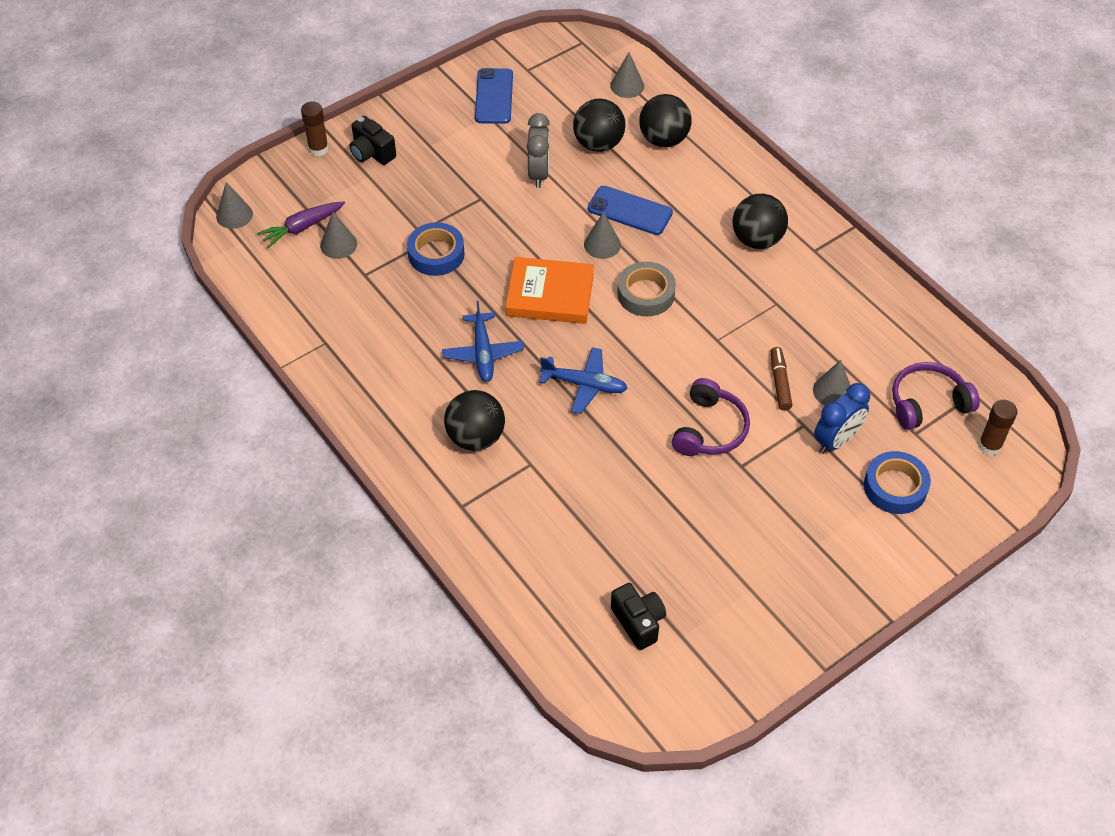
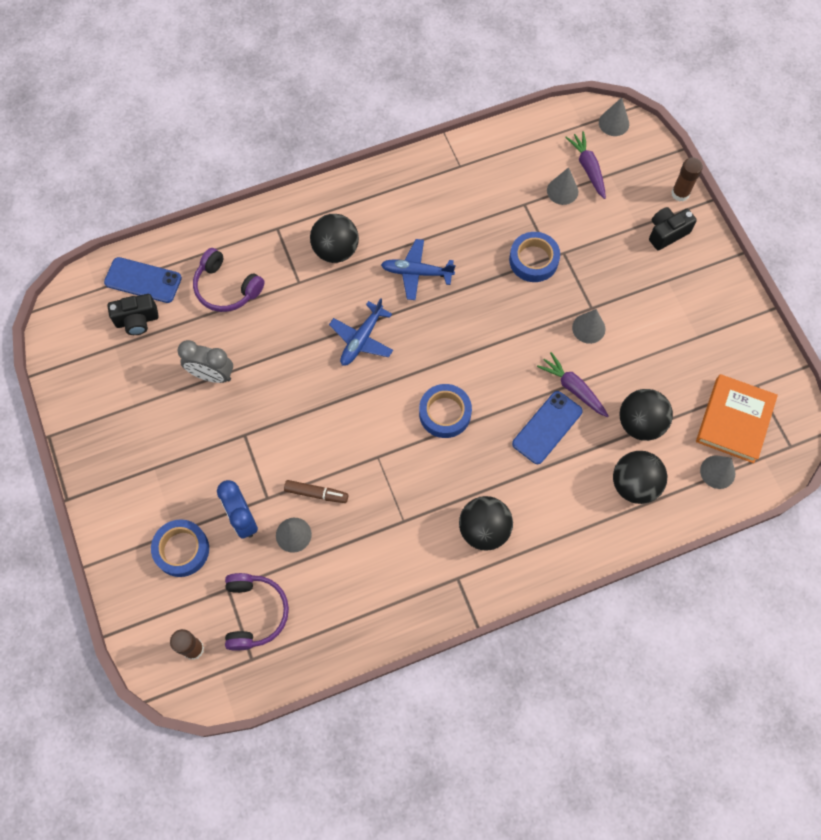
camera: 105 degrees right, 15 degrees up
blue phone [475,68,513,124] -> blue phone moved to [104,257,182,303]
orange book [505,257,594,324] -> orange book moved to [696,374,778,463]
grey clock [527,113,550,188] -> grey clock moved to [178,340,233,383]
grey cone [584,212,621,259] -> grey cone moved to [572,309,605,344]
grey tape [617,262,676,317] -> blue tape [419,384,472,438]
purple headphones [672,378,750,456] -> purple headphones moved to [193,248,265,312]
none -> purple carrot [537,352,609,417]

